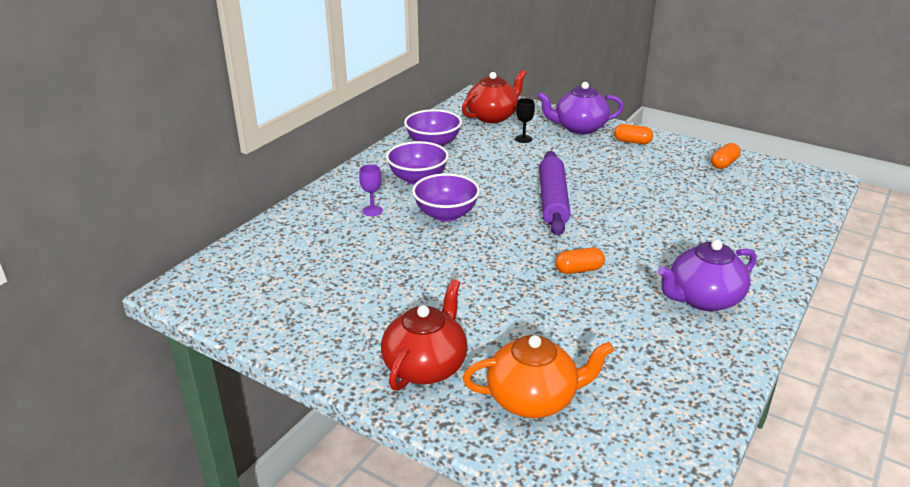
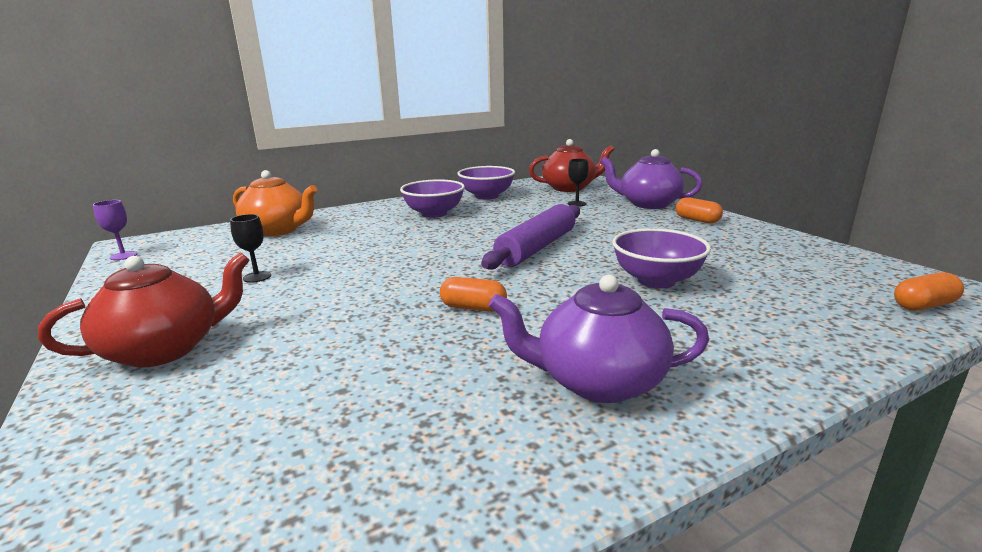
camera: 30 degrees right, 10 degrees down
purple goblet [359,164,383,216] -> purple goblet moved to [93,200,138,260]
purple bowl [412,173,480,222] -> purple bowl moved to [612,228,711,288]
orange teapot [463,335,614,418] -> orange teapot moved to [233,170,317,236]
orange capsule [711,143,741,169] -> orange capsule moved to [894,272,964,310]
none -> black goblet [230,214,271,283]

